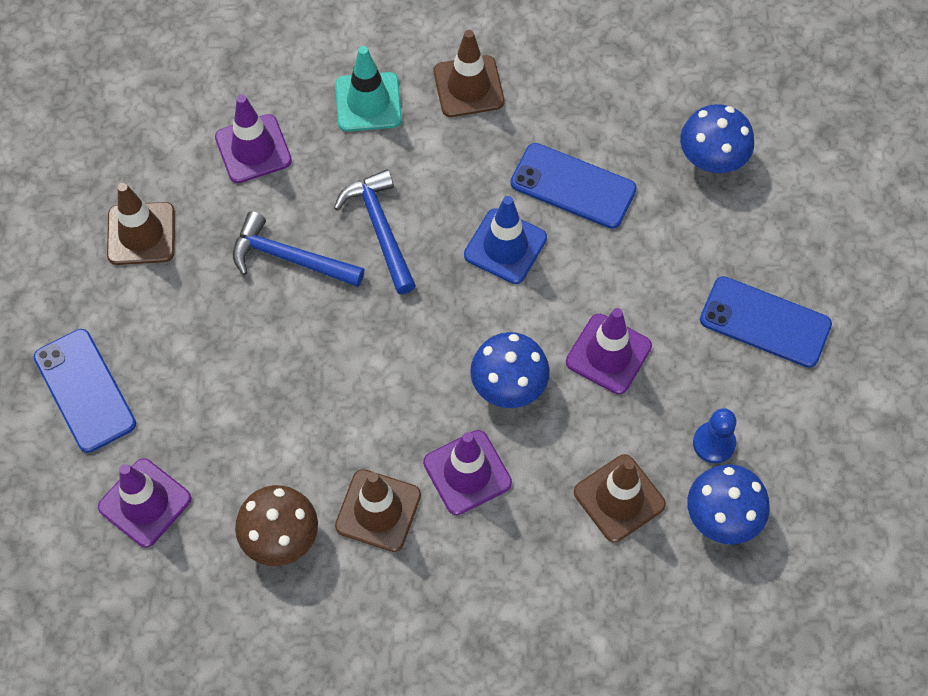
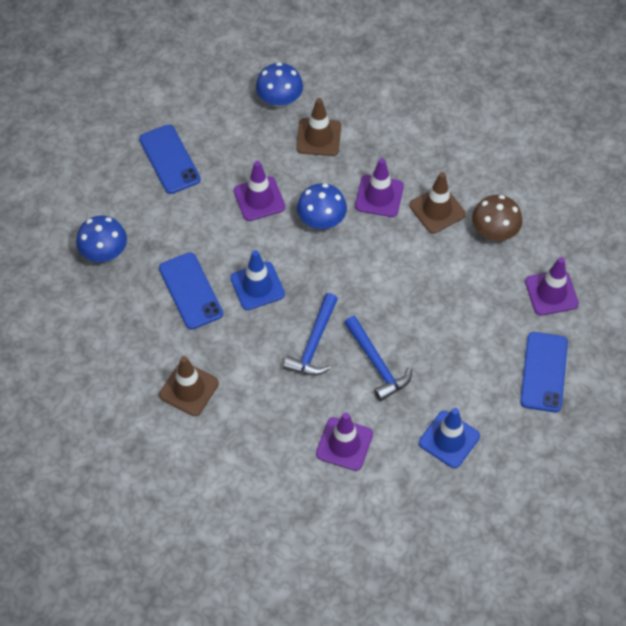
camera: 140 degrees left, 5 degrees down
brown traffic cone [107,183,175,265] -> blue traffic cone [419,408,480,468]
turquoise traffic cone [335,46,402,131] -> none
blue pawn [693,408,737,464] -> none

